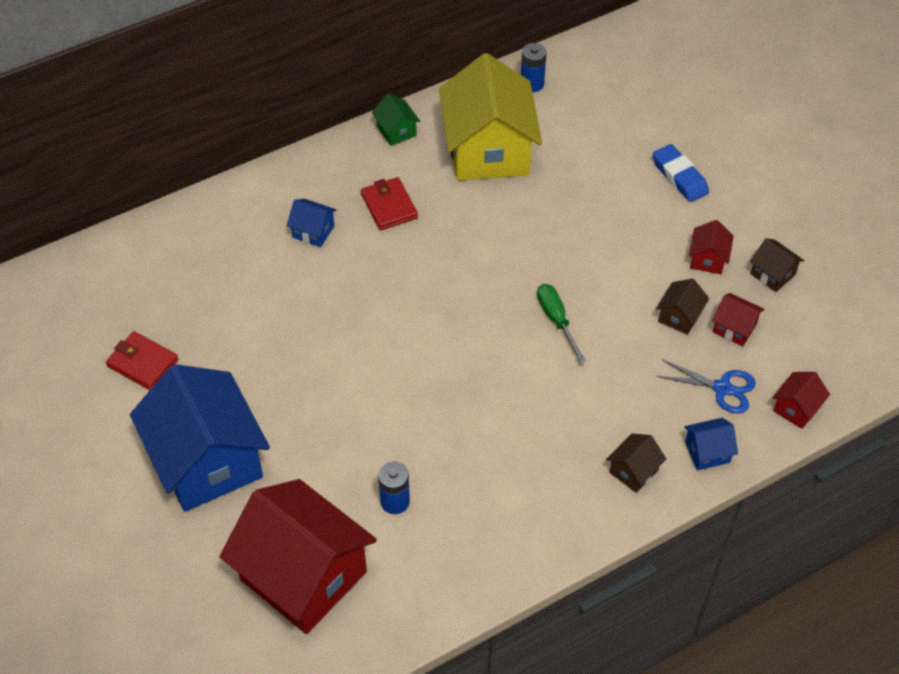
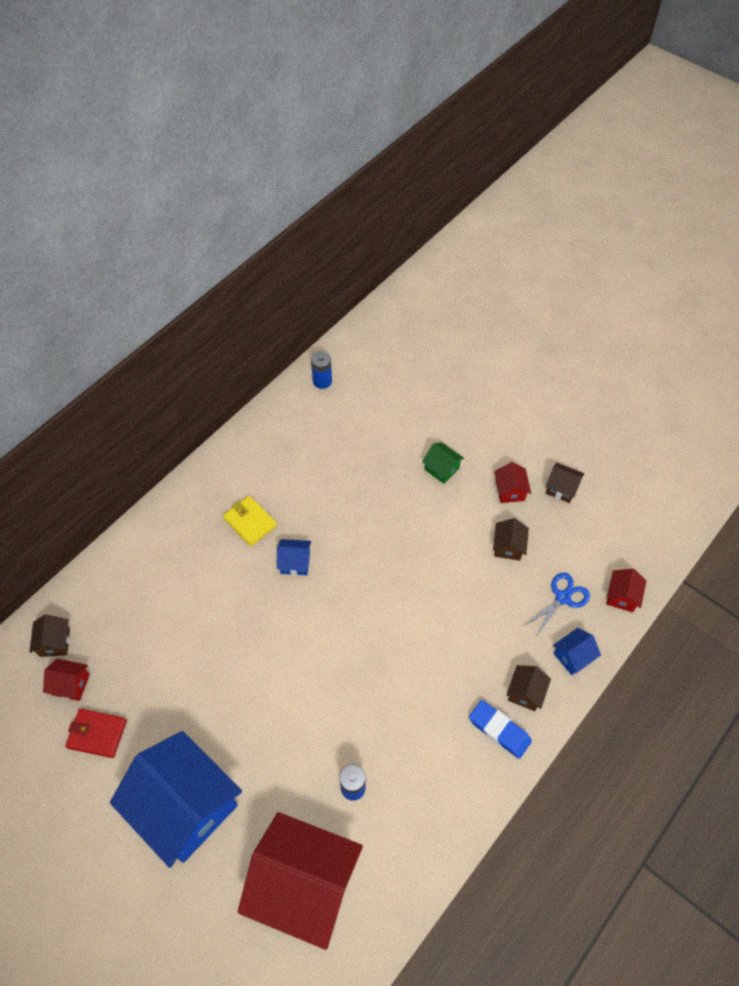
camera: 20 degrees left, 5 degrees up
blue house [287,199,337,247] -> blue house moved to [277,539,311,575]
red wallet [361,177,418,230] -> yellow wallet [223,496,277,546]
green house [372,94,421,146] -> green house moved to [422,442,464,484]
yellow house [439,53,542,181] -> none
green screwdriver [537,284,586,363] -> none
blue eraser [652,144,709,202] -> blue eraser moved to [469,700,532,759]
blue scissors [656,360,756,413] -> blue scissors turned 45 degrees counterclockwise [523,573,590,635]
red house [712,293,765,346] -> red house moved to [43,659,90,701]
none -> brown house [30,614,70,657]

